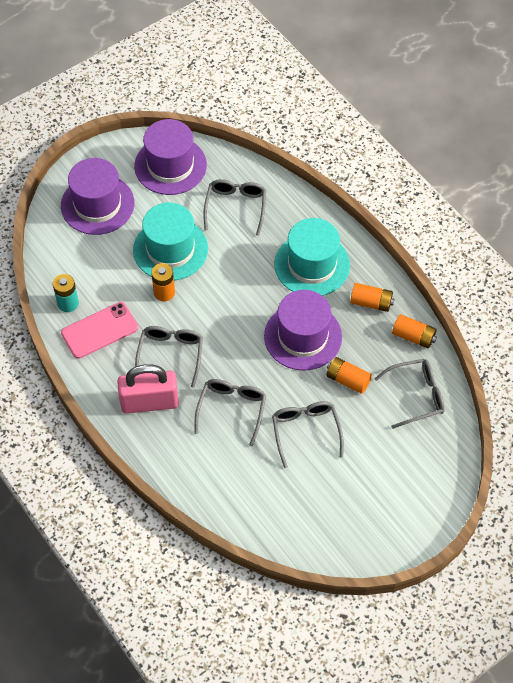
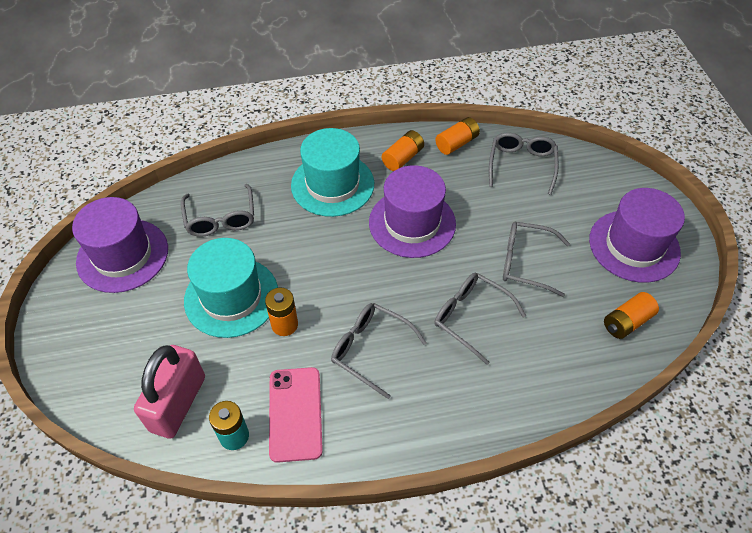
camera: 65 degrees left, 5 degrees down
purple hat [61,158,135,235] -> purple hat moved to [589,188,685,283]
pink padlock [117,364,179,414] -> pink padlock moved to [134,345,205,439]
grey glasses [203,179,266,236] -> grey glasses turned 135 degrees counterclockwise [181,184,254,237]
orange battery [326,357,372,394] -> orange battery moved to [604,292,659,339]

